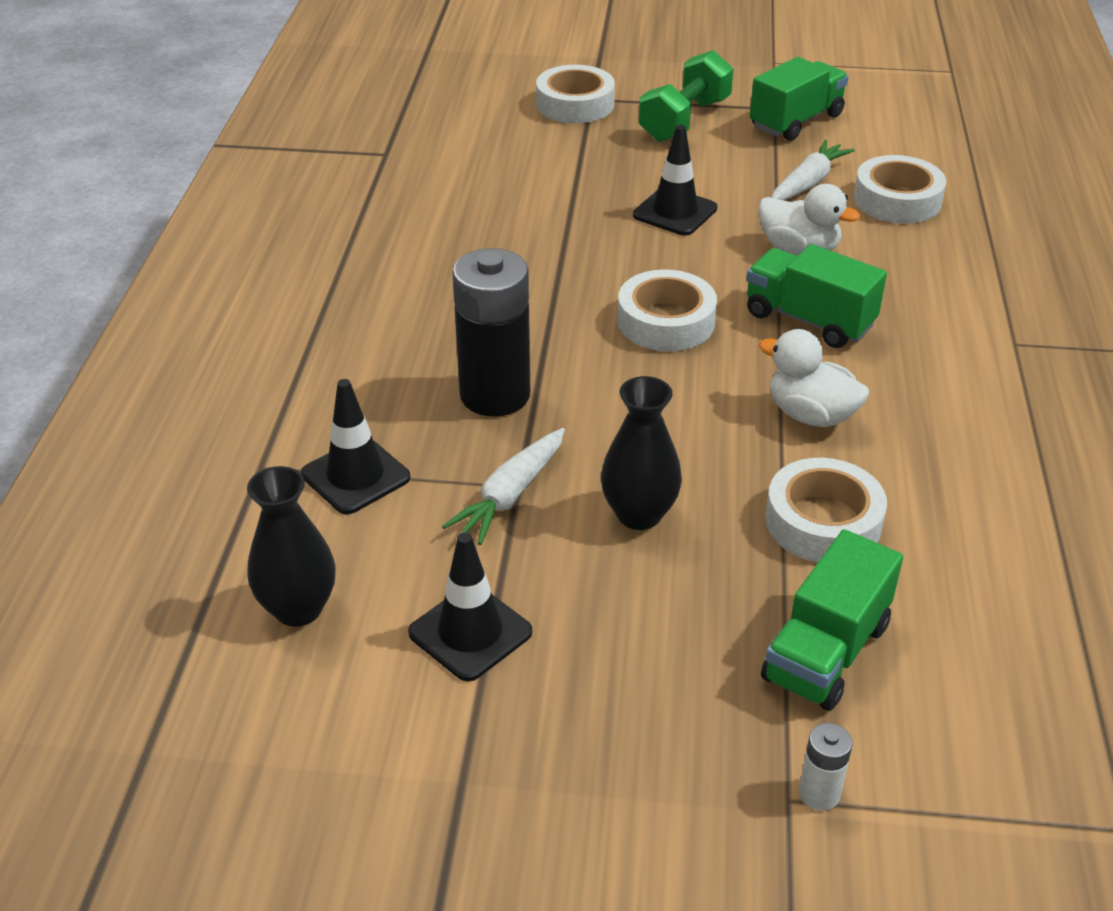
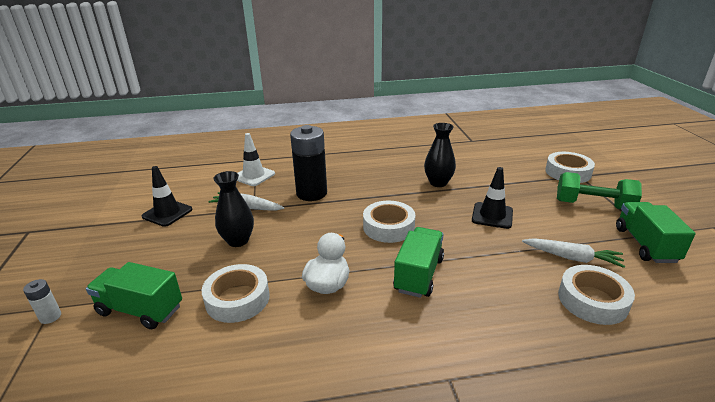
camera: 75 degrees right, 10 degrees down
black vase [247,466,336,627] -> black vase moved to [424,123,456,187]
black traffic cone [301,379,410,514] -> white traffic cone [237,133,275,186]
green truck [750,57,849,141] -> green truck turned 120 degrees counterclockwise [616,202,695,263]
white duck [758,184,860,256] -> none

